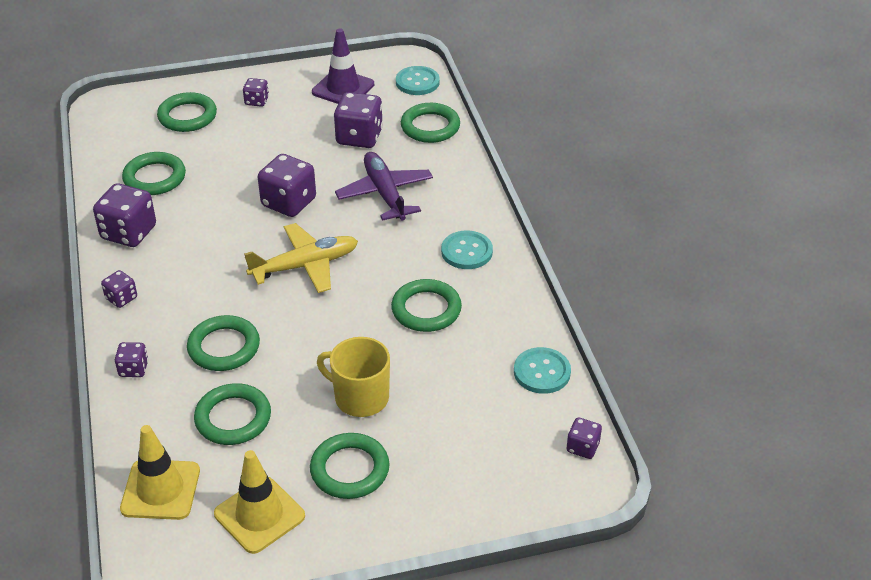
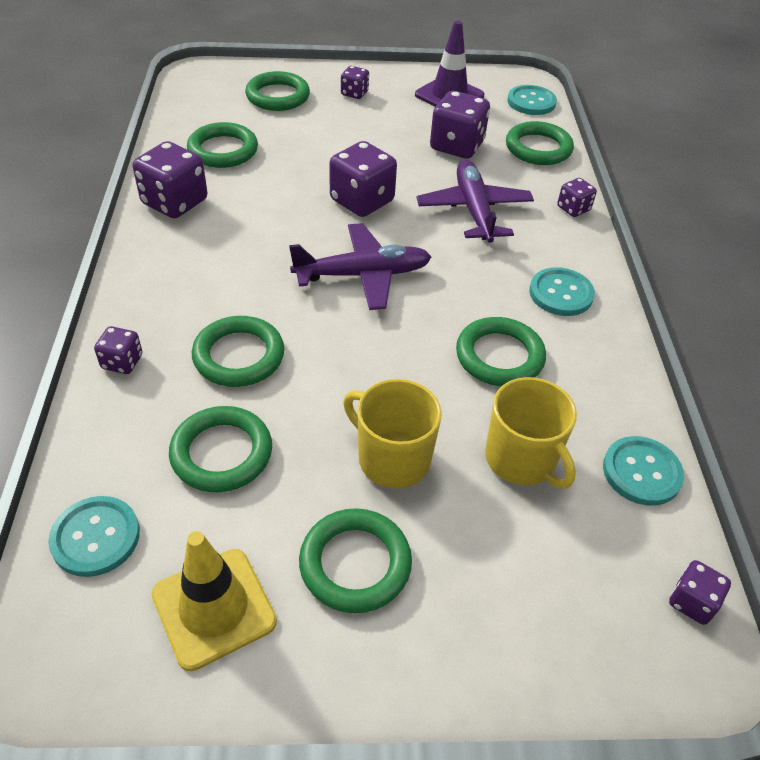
camera: 10 degrees right, 5 degrees up
purple dice [101,270,137,308] -> purple dice moved to [557,178,597,217]
yellow traffic cone [120,425,200,520] -> turquoise button [48,496,140,577]
yellow plane [244,223,358,293] -> purple plane [289,223,431,310]
none -> yellow mug [485,377,577,489]

